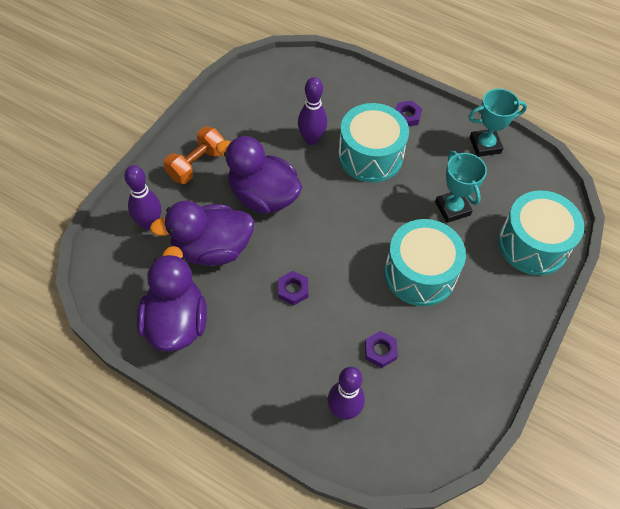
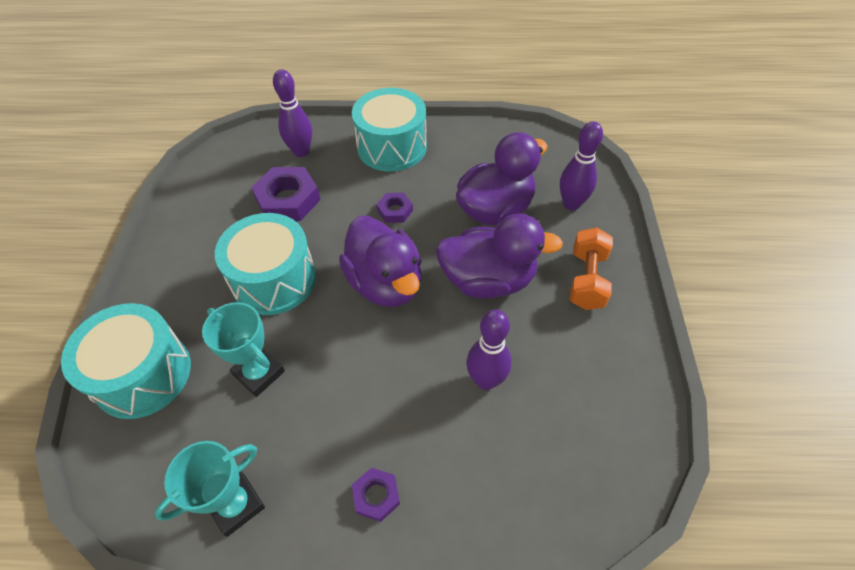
camera: 155 degrees right, 5 degrees down
purple duck [137,246,207,352] -> purple duck moved to [339,216,422,307]
turquoise drum [338,103,409,182] -> turquoise drum moved to [352,88,427,171]
purple nut [365,331,398,368] -> purple nut [251,167,321,221], size x1.85

